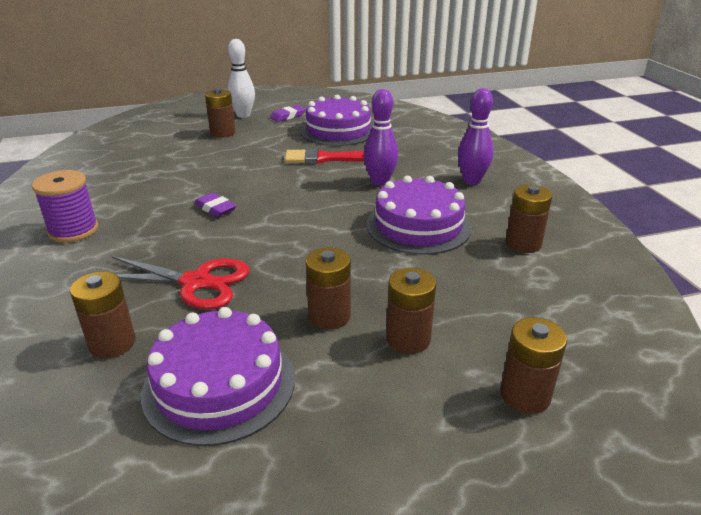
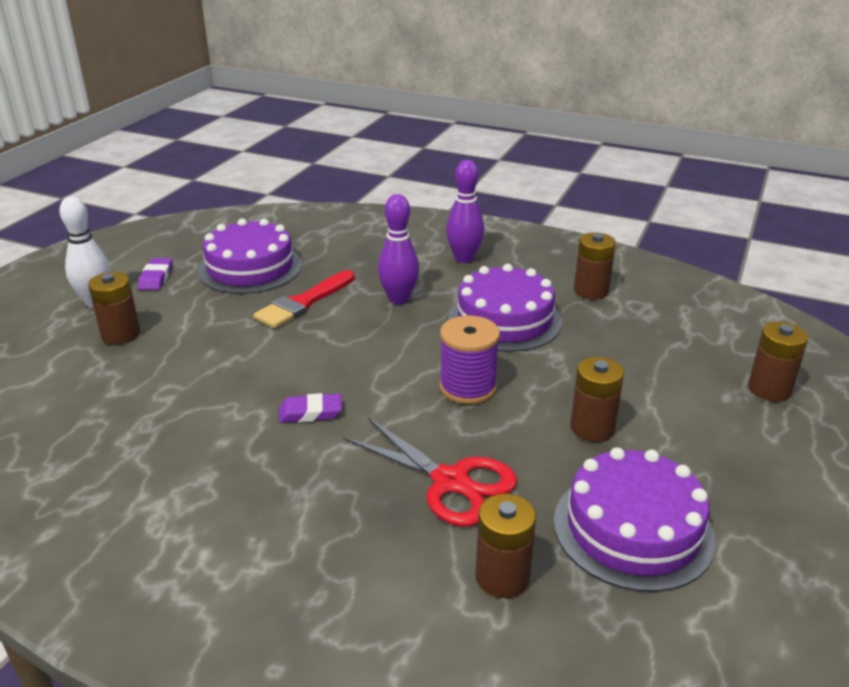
camera: 50 degrees left, 0 degrees up
purple spool [32,170,99,243] -> purple spool moved to [439,316,500,404]
red scissors [112,256,250,309] -> red scissors turned 75 degrees clockwise [343,418,517,526]
brown battery [386,268,436,354] -> none

